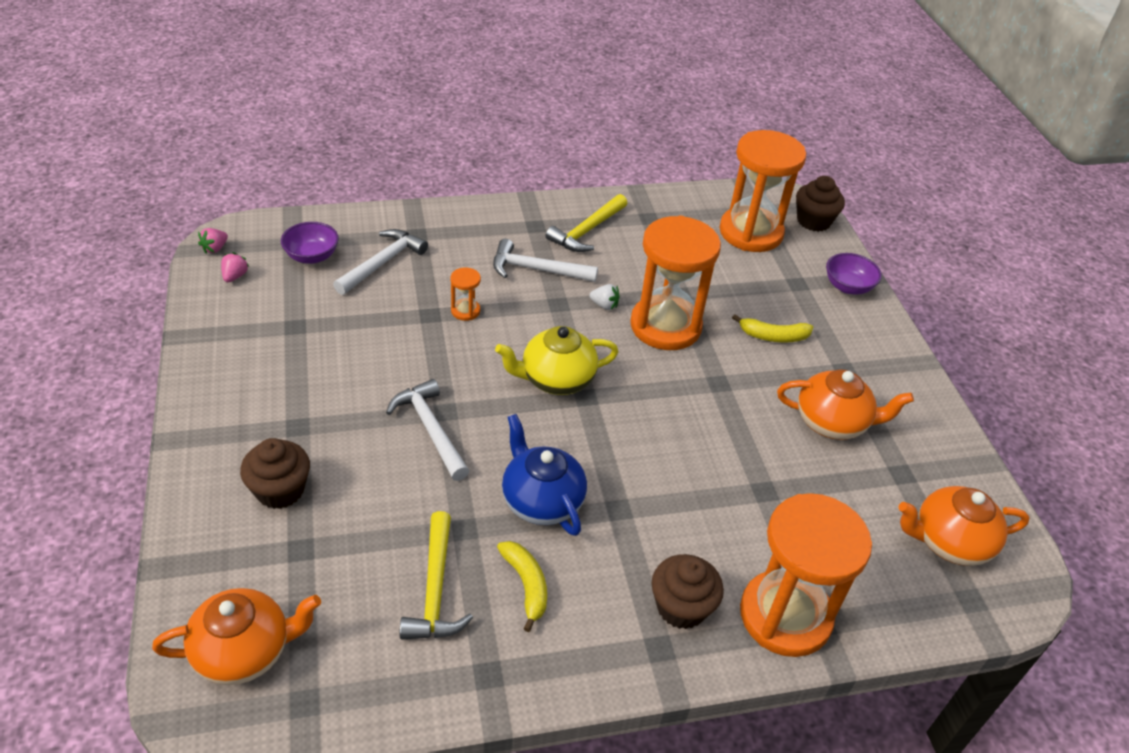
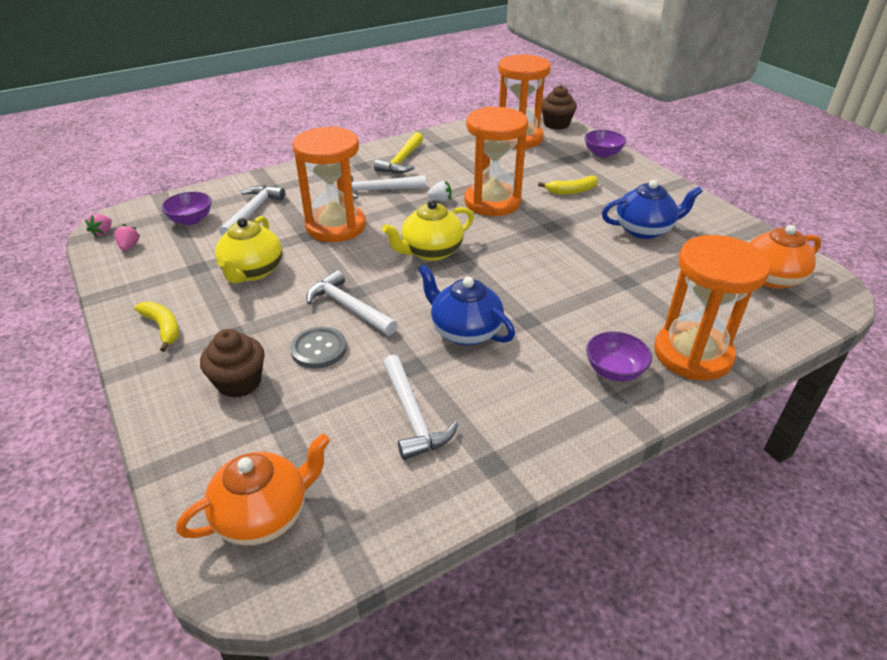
camera: 15 degrees left, 5 degrees down
yellow hammer [400,511,473,640] -> white hammer [383,355,458,460]
orange hourglass [450,268,481,321] -> orange hourglass [293,126,366,242], size x2.47
yellow banana [497,541,547,632] -> yellow banana moved to [134,302,179,352]
brown cupcake [652,554,724,629] -> purple bowl [586,331,652,382]
orange teapot [777,370,914,440] -> blue teapot [602,180,703,239]
none -> yellow teapot [215,216,282,283]
none -> grey button [290,327,347,369]

